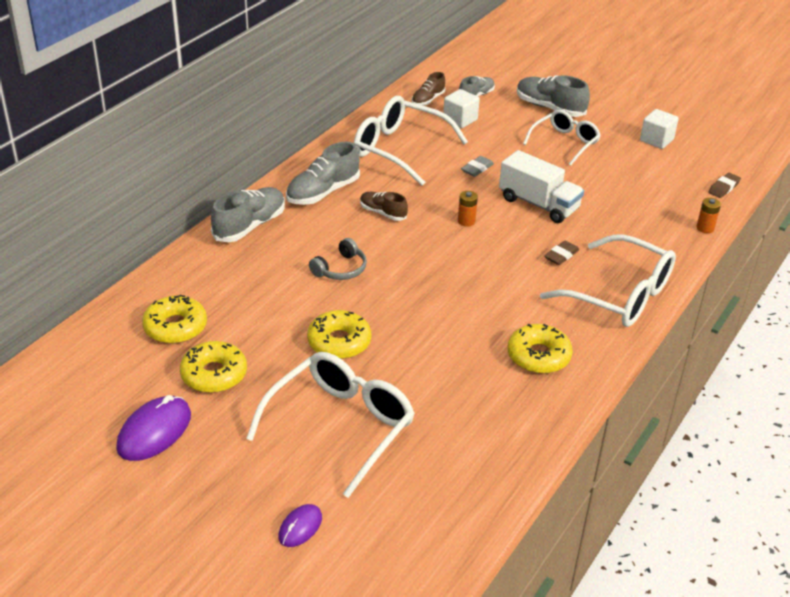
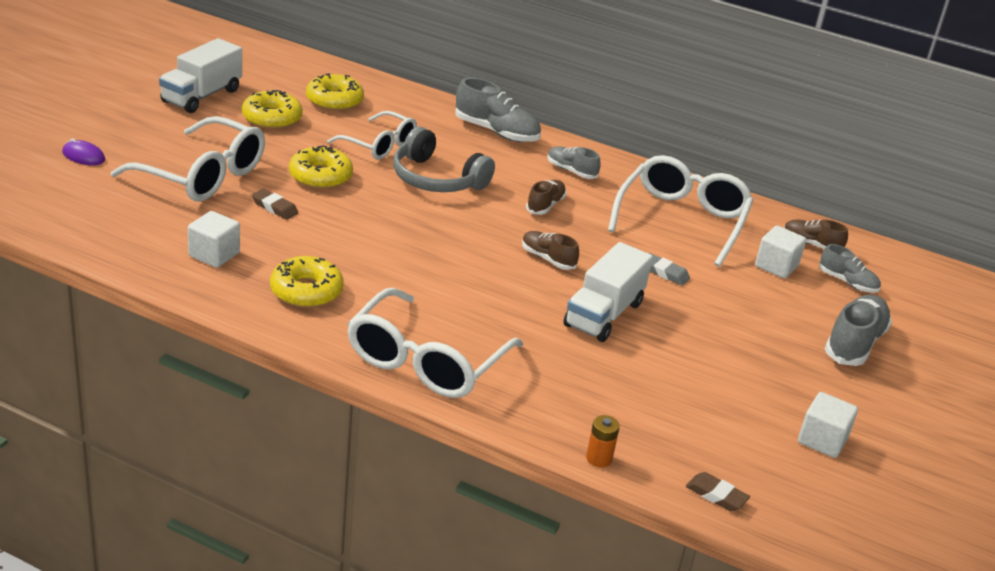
camera: 80 degrees right, 5 degrees down
purple mouse [116,395,191,461] -> white truck [159,38,242,113]
grey shoe [286,142,360,205] -> grey shoe [547,147,601,179], size x0.60
grey headphones [309,238,367,280] -> grey headphones [393,127,495,192], size x1.66
orange battery [458,191,478,227] -> brown shoe [522,231,579,270]
white glasses [523,110,601,166] -> white glasses moved to [327,111,417,160]
brown eraser [544,241,579,265] -> brown eraser moved to [252,189,298,220]
none -> white cube [188,211,240,268]

